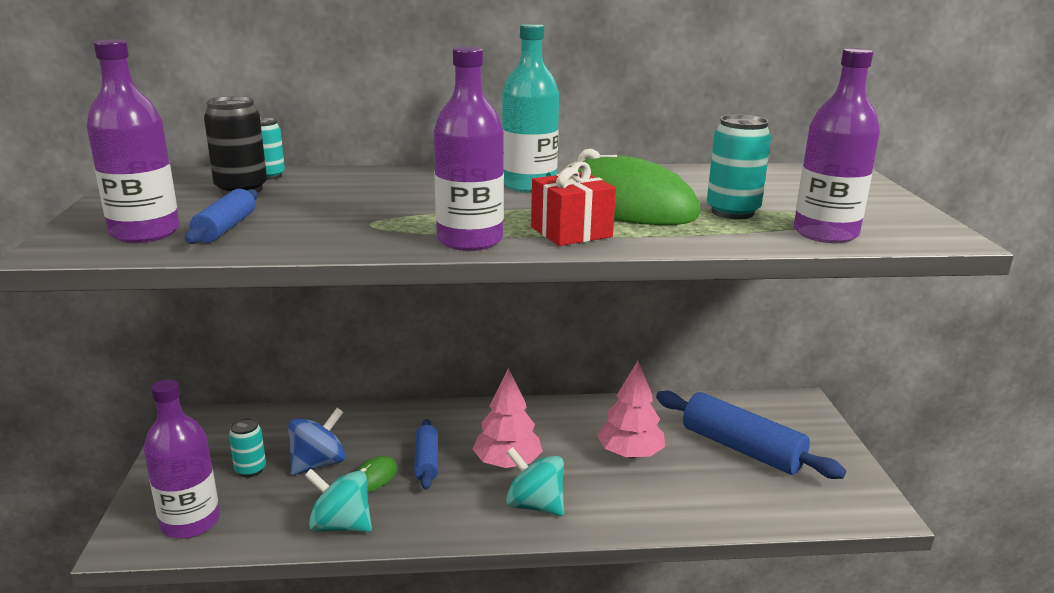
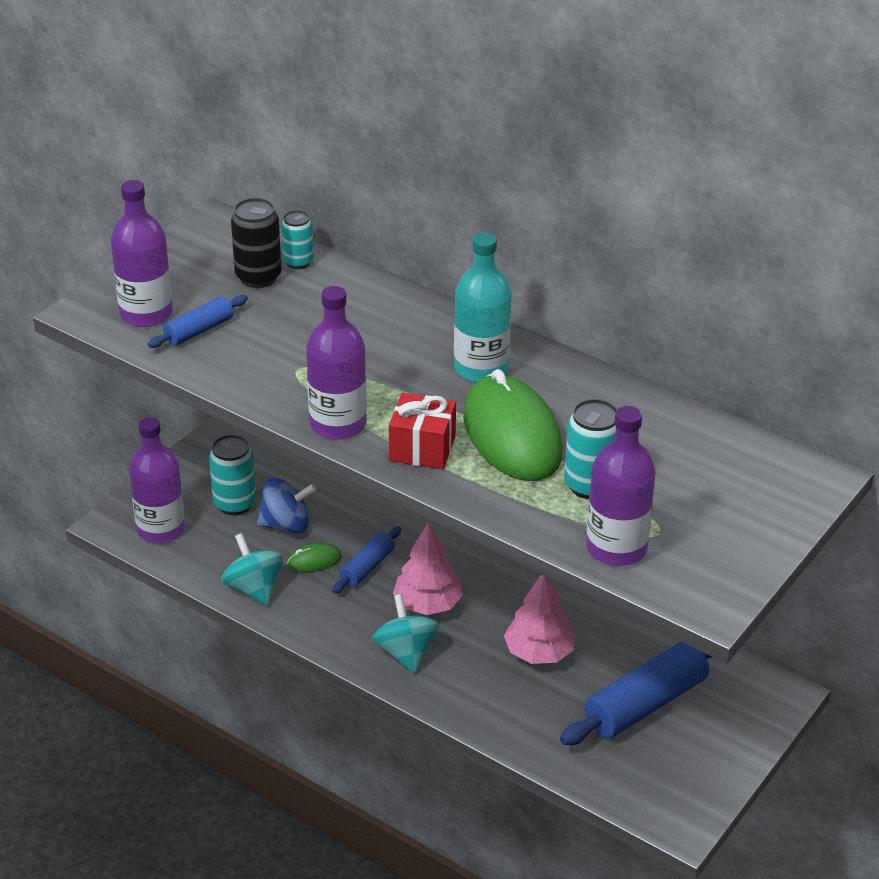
camera: 40 degrees right, 15 degrees up
turquoise can [229,417,266,477] -> turquoise can [209,434,256,515], size x1.51
blue rolling pin [656,391,846,479] -> blue rolling pin turned 60 degrees clockwise [560,642,712,745]

